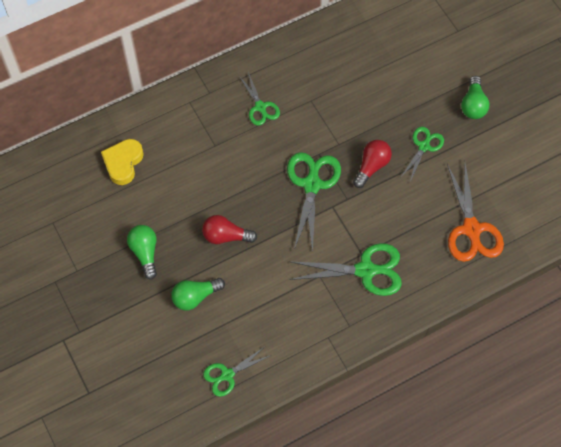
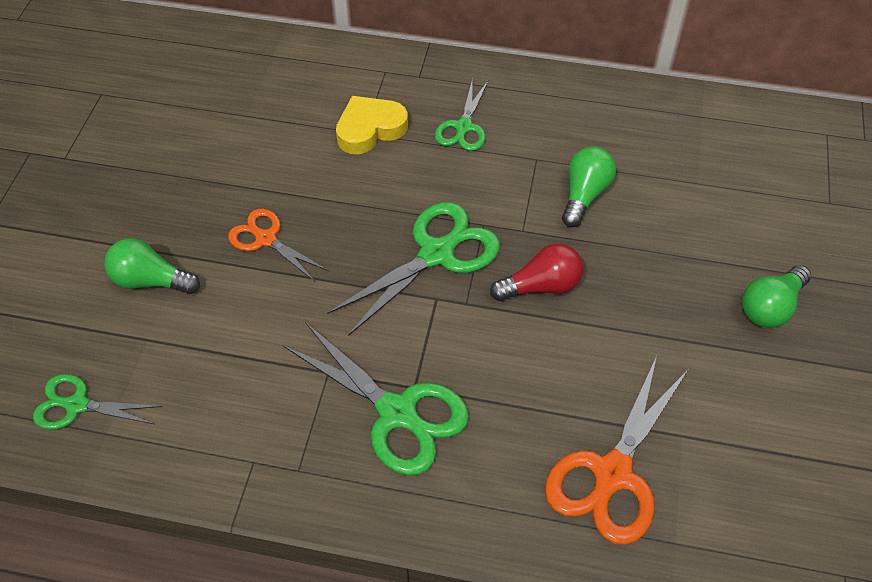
camera: 40 degrees right, 10 degrees down
yellow heart [101,139,143,185] -> yellow heart moved to [336,96,408,154]
green light bulb [127,225,157,280] -> green light bulb moved to [562,147,616,228]
red light bulb [202,215,257,244] -> orange scissors [228,209,328,281]
green scissors [400,127,444,182] -> none

